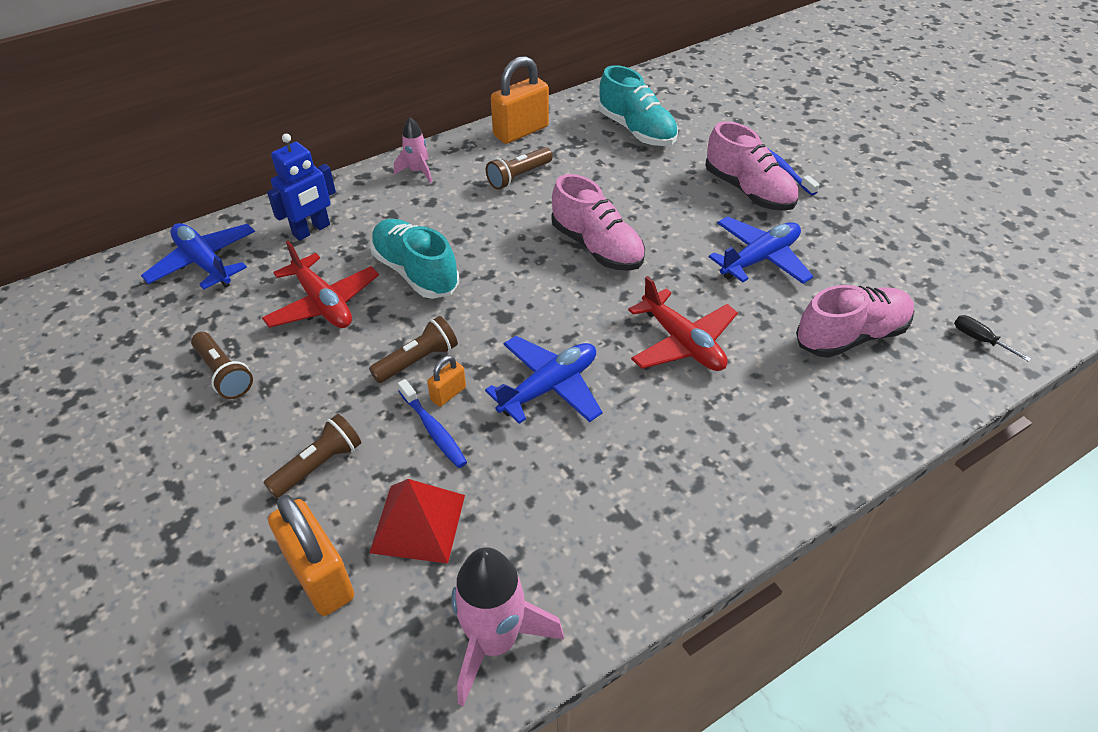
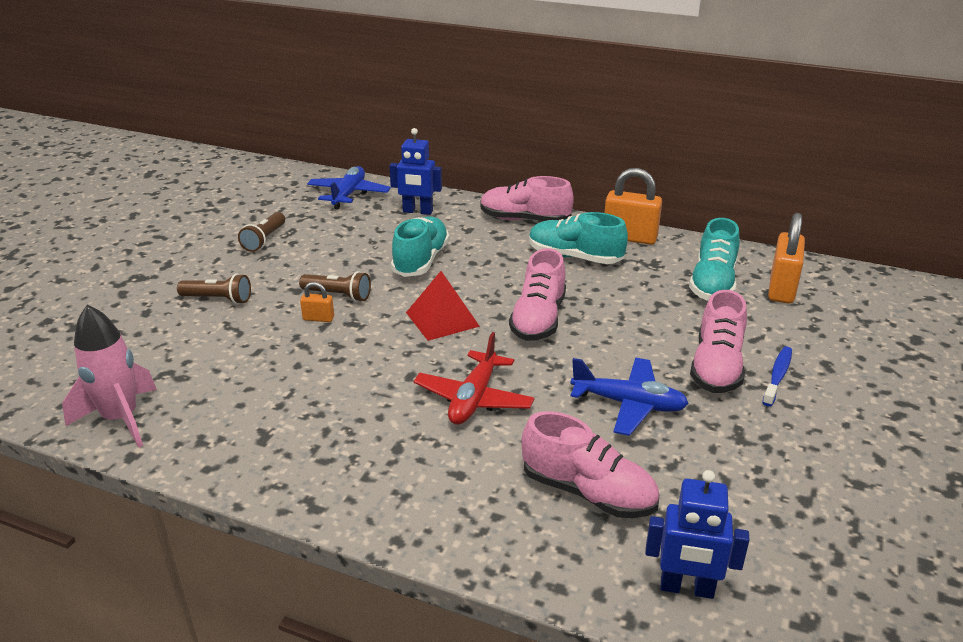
camera: 55 degrees right, 15 degrees down
red plane [262,241,379,328] -> none
orange padlock [268,495,354,616] -> orange padlock moved to [768,213,805,304]
red pyramid [369,479,465,564] -> red pyramid moved to [406,271,480,341]
pink rocket [394,118,432,183] -> pink shoe [480,176,574,221]
blue toothbrush [398,379,467,468] -> none
blue plane [485,336,603,424] -> none
brown flashlight [486,147,553,190] -> turquoise shoe [529,212,628,264]
black screwdriver [954,315,1031,362] -> blue robot [645,470,750,599]

